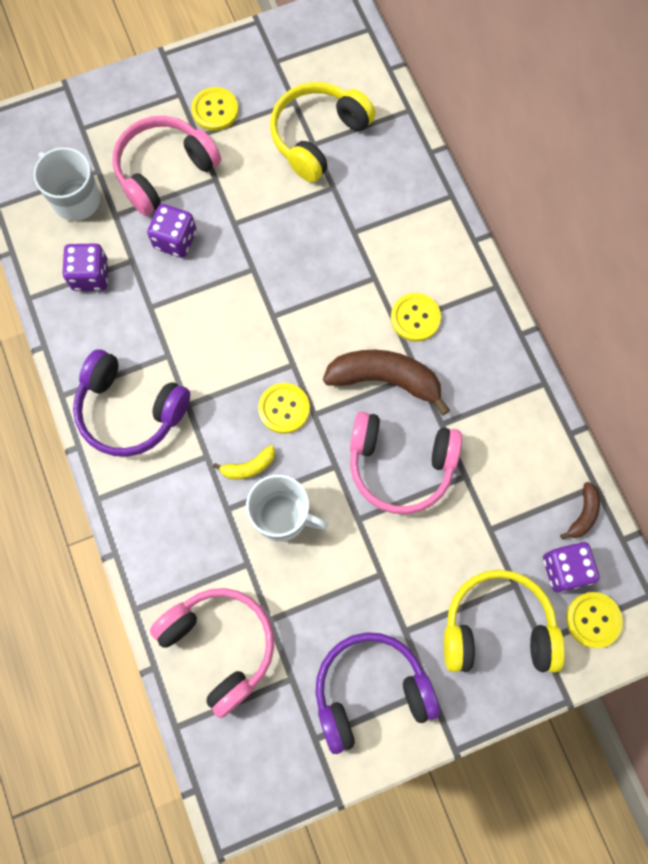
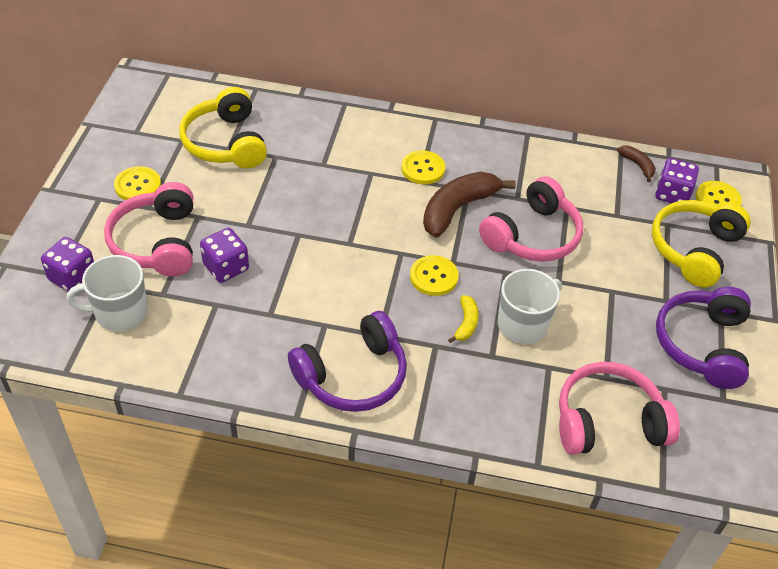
camera: 60 degrees left, 25 degrees down
purple dice [63,243,109,291] -> purple dice moved to [41,237,94,291]

